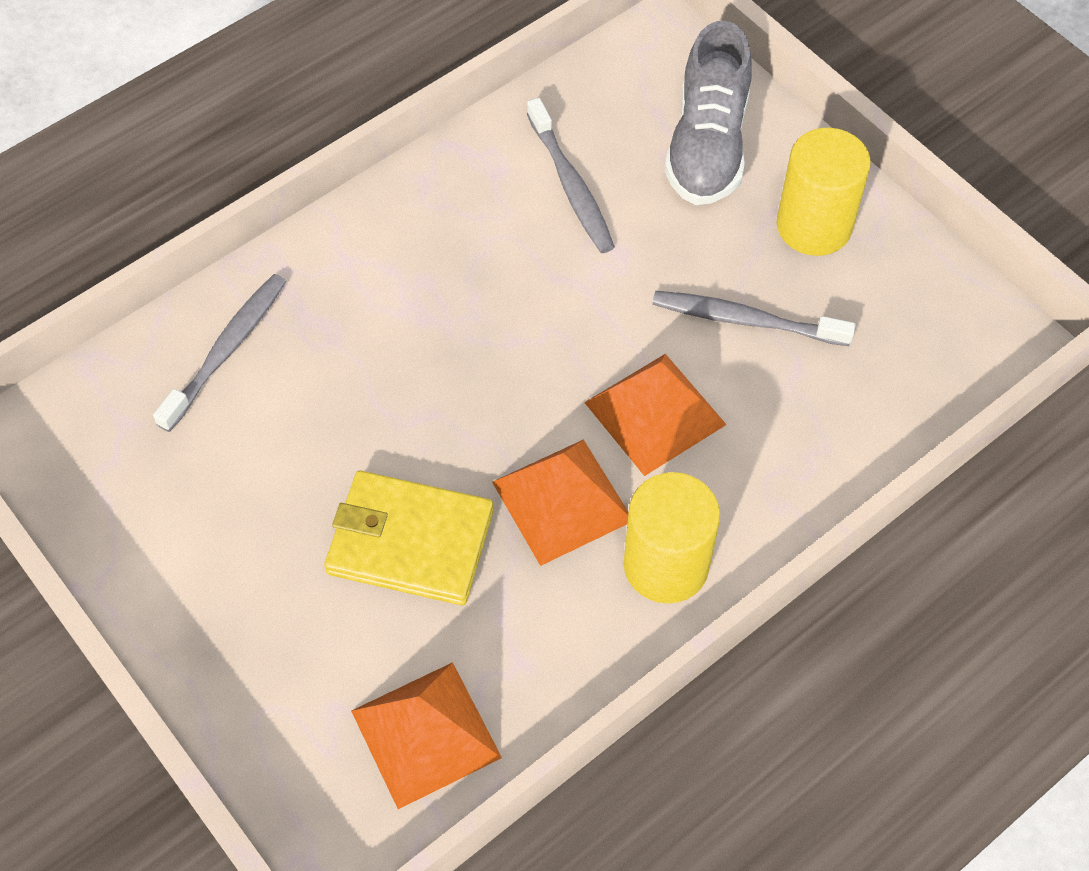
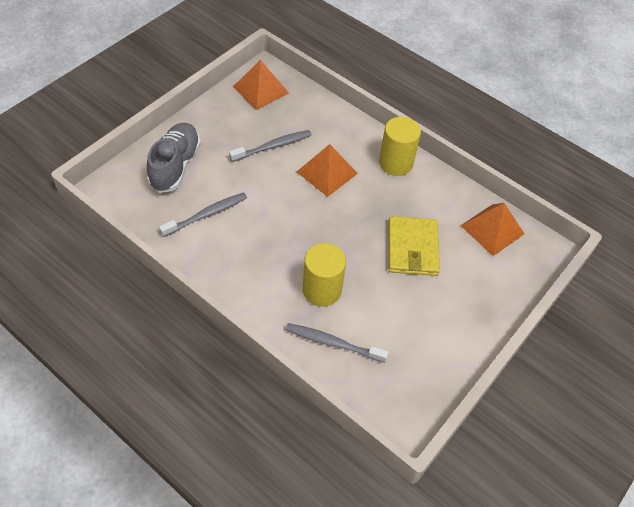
camera: 105 degrees left, 5 degrees down
orange pyramid [492,439,629,566] -> orange pyramid moved to [233,60,289,110]
grey toothbrush [652,291,856,346] -> grey toothbrush turned 120 degrees counterclockwise [229,130,312,162]
grey shoe [665,21,752,205] -> grey shoe turned 75 degrees counterclockwise [147,123,201,193]
yellow cylinder [777,128,871,256] -> yellow cylinder moved to [303,243,346,306]

